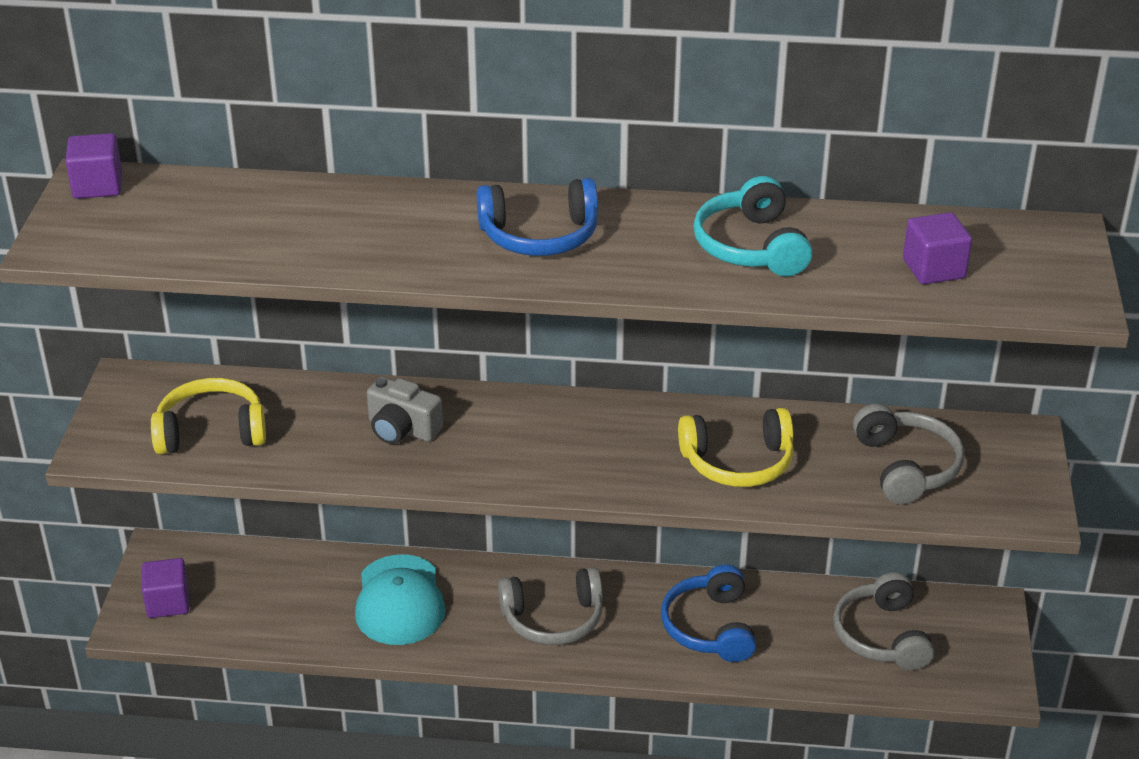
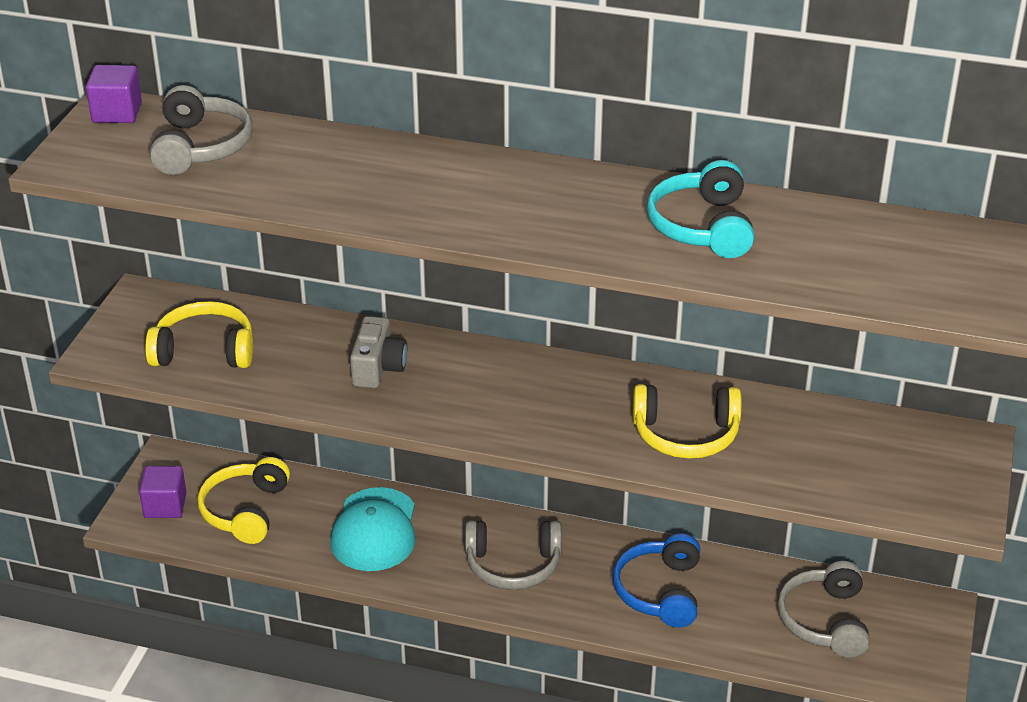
camera: 10 degrees right, 0 degrees up
grey camera [367,377,443,444] -> grey camera turned 120 degrees counterclockwise [350,316,407,388]
blue headphones [477,178,598,256] -> none
grey headphones [853,404,964,504] -> grey headphones moved to [150,85,253,175]
purple cube [903,212,972,284] -> none
none -> yellow headphones [198,457,290,544]

